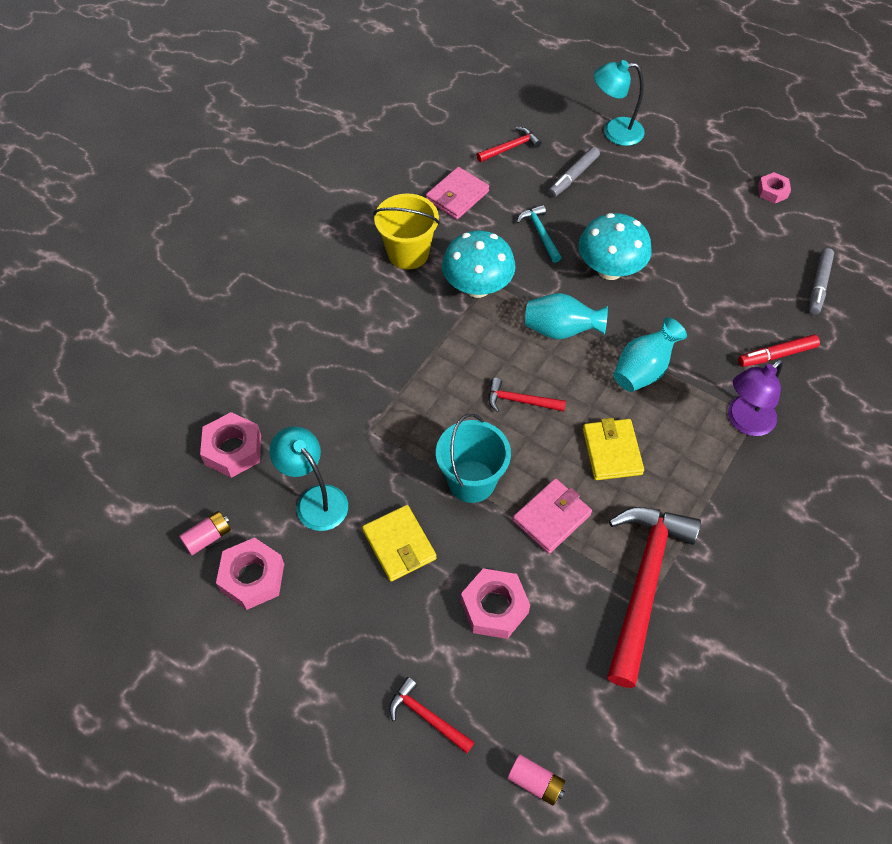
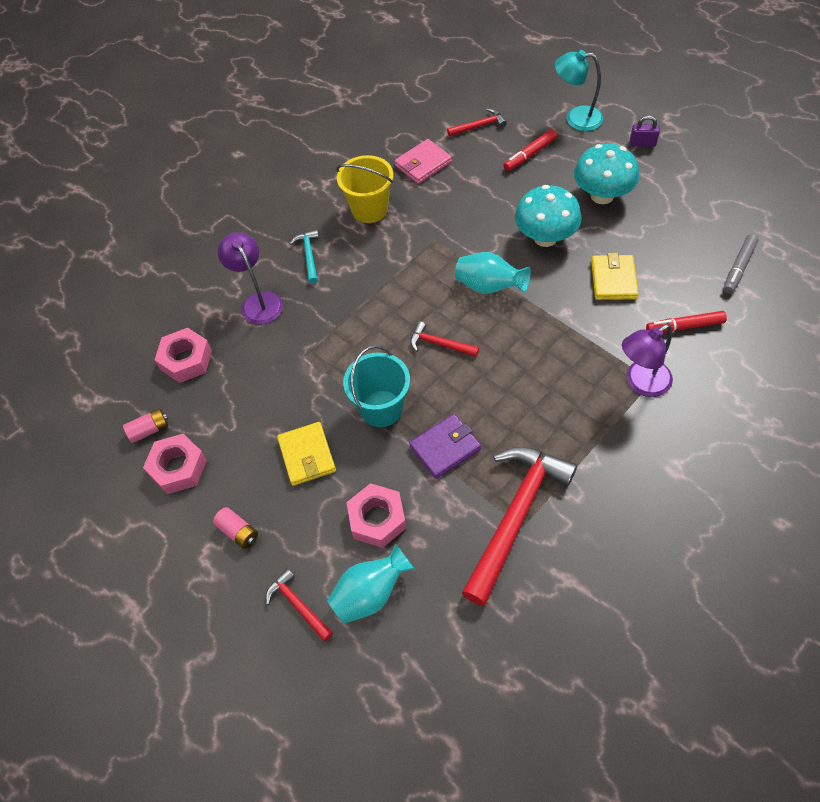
camera: 15 degrees right, 0 degrees up
turquoise lamp [269,426,348,531] -> none
turquoise mushroom [442,231,516,298] -> turquoise mushroom moved to [574,144,639,204]
pink battery [507,754,565,806] -> pink battery moved to [213,507,258,549]
pink wallet [513,478,592,554] -> purple wallet [409,414,481,479]
turquoise hammer [517,205,561,263] -> turquoise hammer moved to [290,229,319,284]
grey marker [548,147,600,197] -> red marker [503,129,557,171]
yellow wallet [583,418,644,480] -> yellow wallet moved to [591,253,639,300]
turquoise vase [613,317,687,392] -> turquoise vase moved to [327,544,415,623]
pink nut [758,172,791,204] -> none
none -> purple lamp [218,232,283,325]
none -> purple padlock [630,115,660,147]

